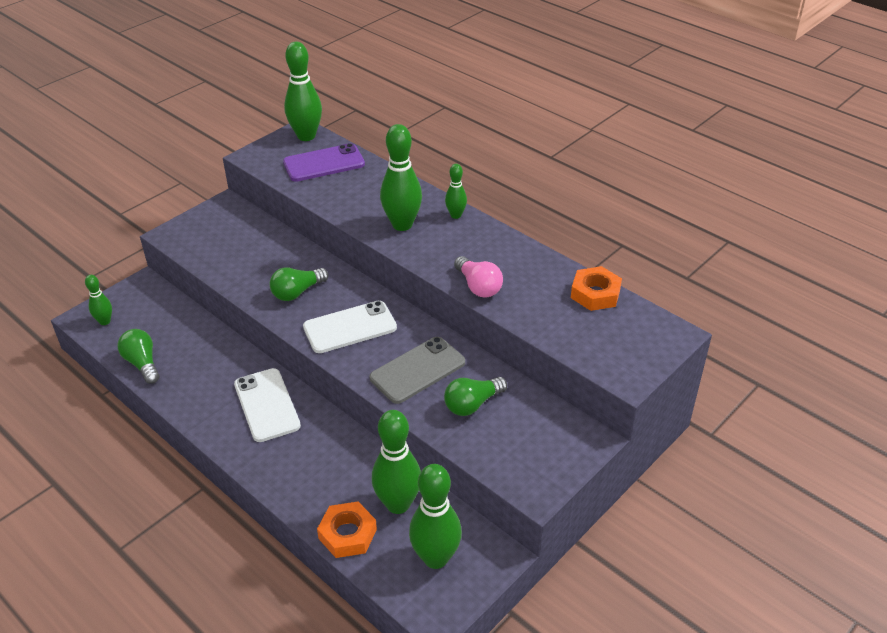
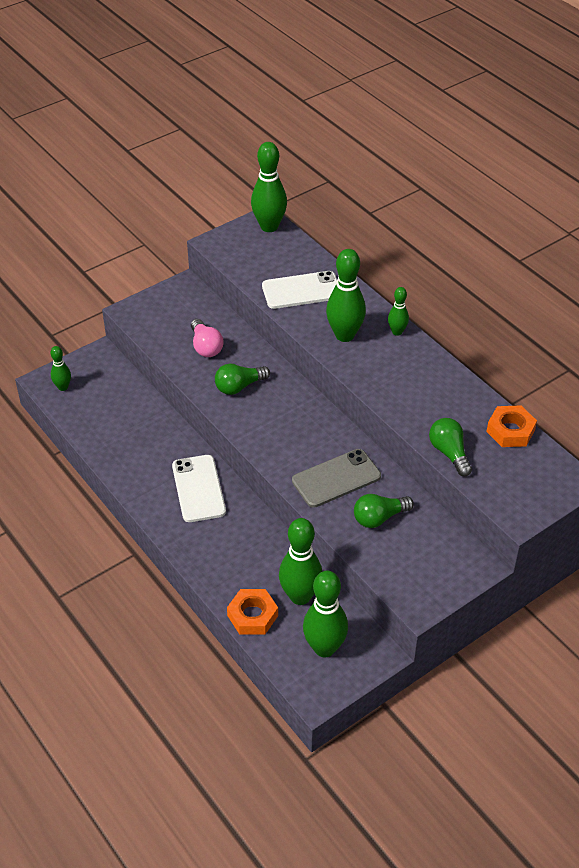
camera: 10 degrees right, 5 degrees up
green light bulb [117,329,160,384] -> green light bulb moved to [429,418,472,476]
purple phone [283,143,365,182] -> none
white phone [303,301,397,353] -> white phone moved to [262,271,337,309]
pink light bulb [454,256,503,297] -> pink light bulb moved to [191,319,223,357]

